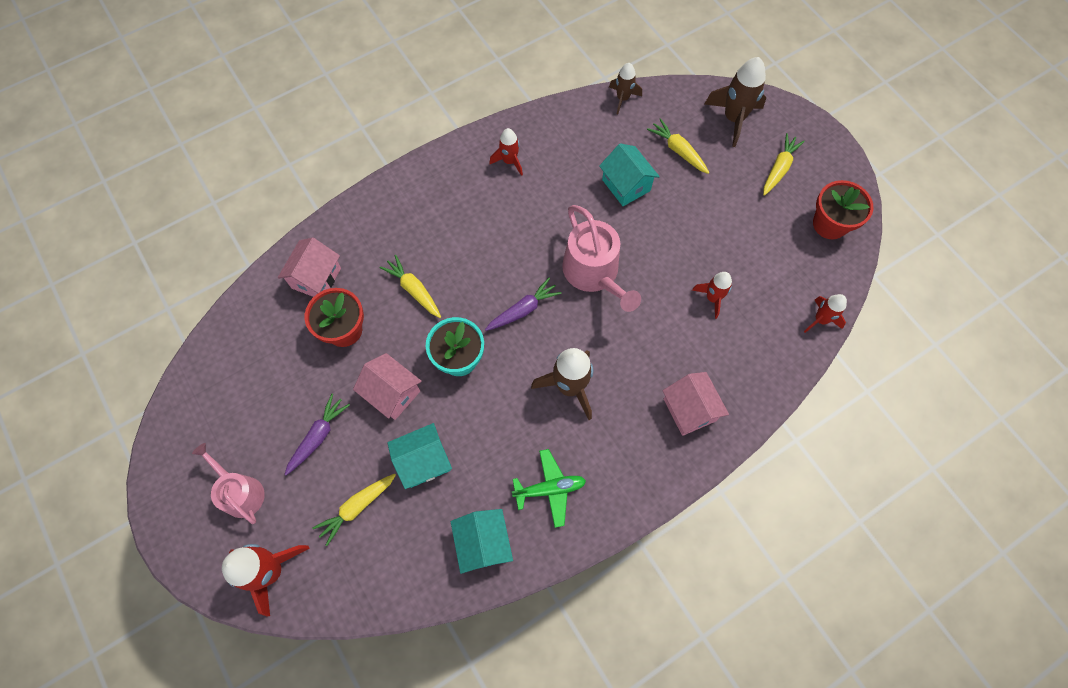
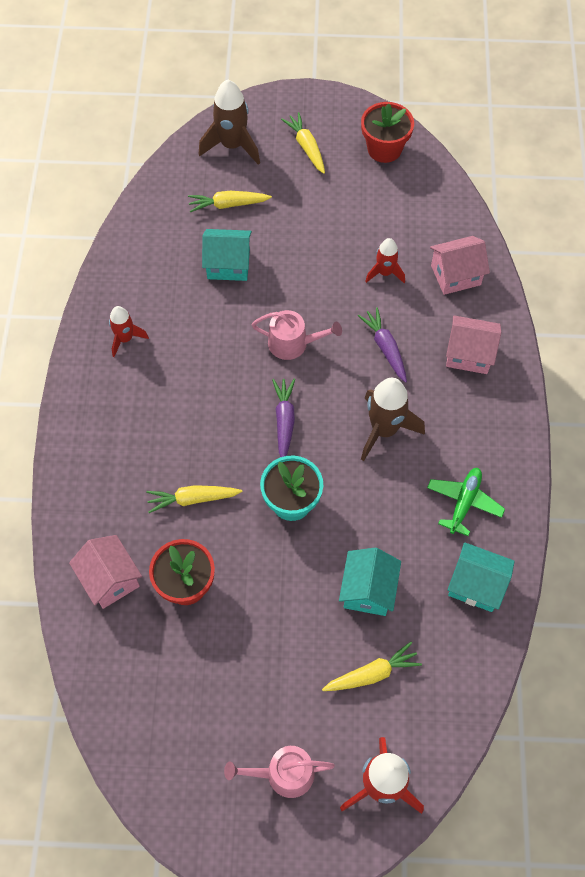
camera: 55 degrees left, 5 degrees down
purple carrot [284,394,350,475] -> purple carrot moved to [358,307,407,383]
yellow carrot [312,474,396,546] -> yellow carrot turned 105 degrees counterclockwise [322,642,422,691]
pink house [353,353,422,420] -> pink house moved to [430,236,490,295]
pink watering can [562,205,641,312] -> pink watering can [252,310,342,360], size x0.65
brown rocket [609,63,642,114] -> none
red rocket [804,294,847,333] -> none

